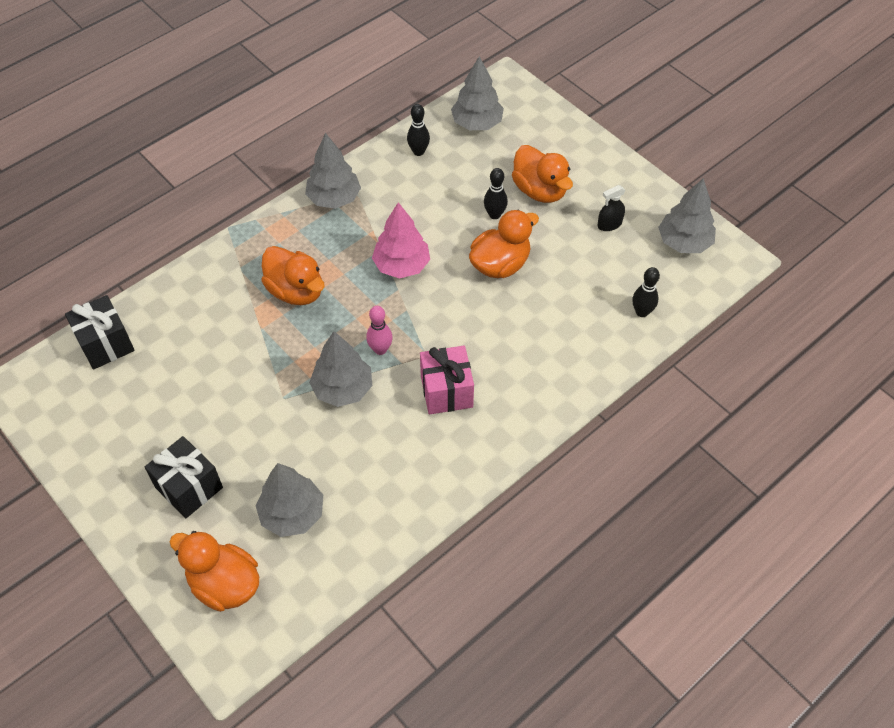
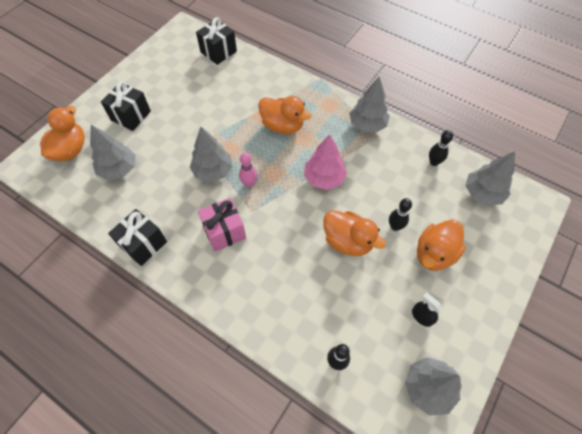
camera: 75 degrees right, 5 degrees up
orange duck [261,246,325,305] -> orange duck turned 90 degrees counterclockwise [258,96,312,134]
none -> black gift [108,209,167,266]

